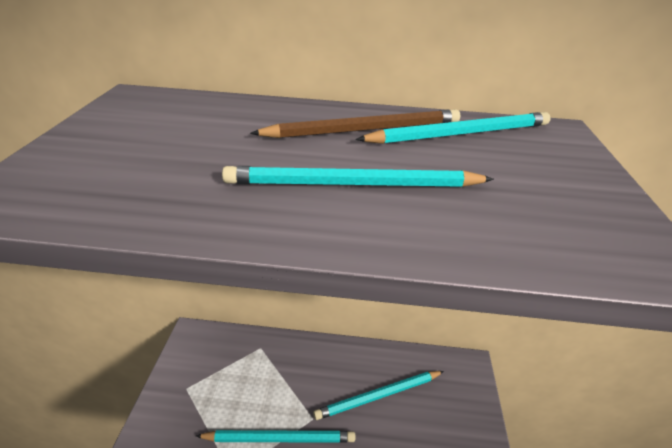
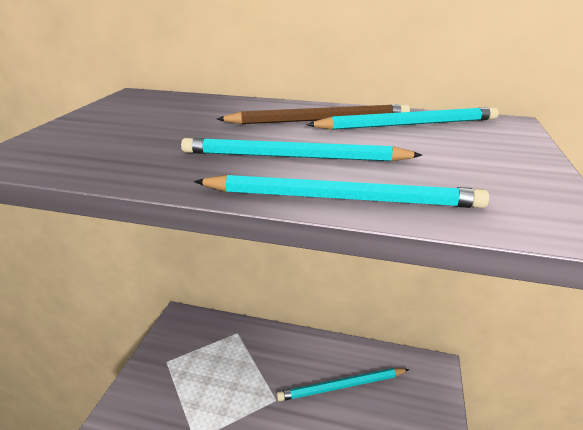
camera: 10 degrees right, 5 degrees down
turquoise pencil [196,430,355,443] -> turquoise pencil moved to [194,175,489,208]

